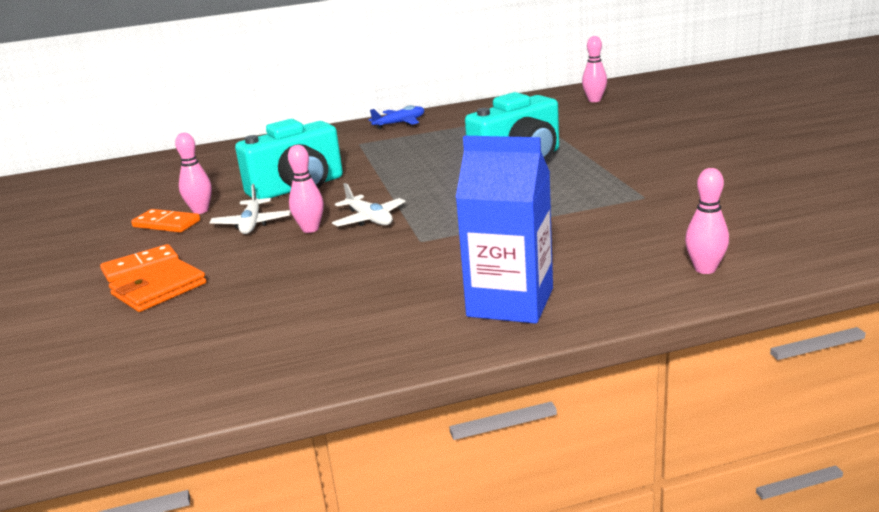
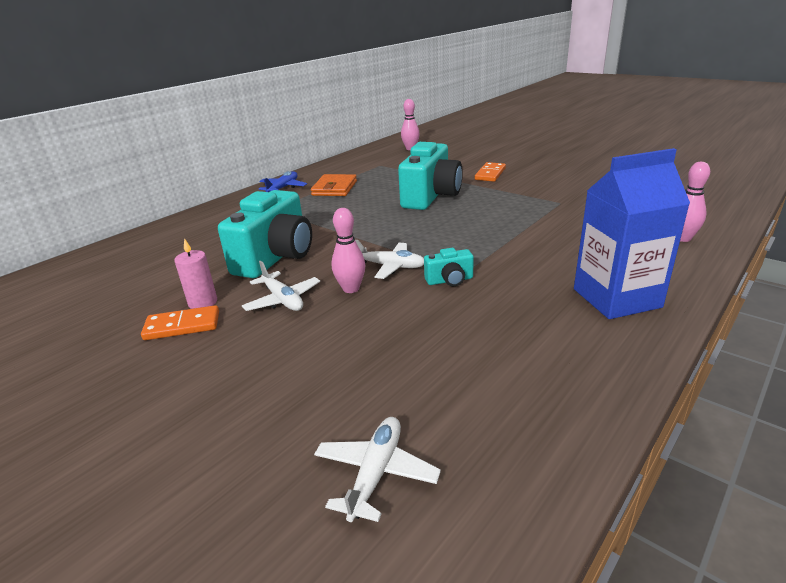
camera: 35 degrees left, 5 degrees up
orange domino [100,244,179,282] -> orange domino moved to [475,162,506,182]
orange wallet [109,257,206,312] -> orange wallet moved to [311,174,357,196]
pink bowling pin [175,133,212,214] -> pink candle [174,238,217,309]
none -> white plane [314,417,441,522]
none -> turquoise camera [424,248,474,286]

